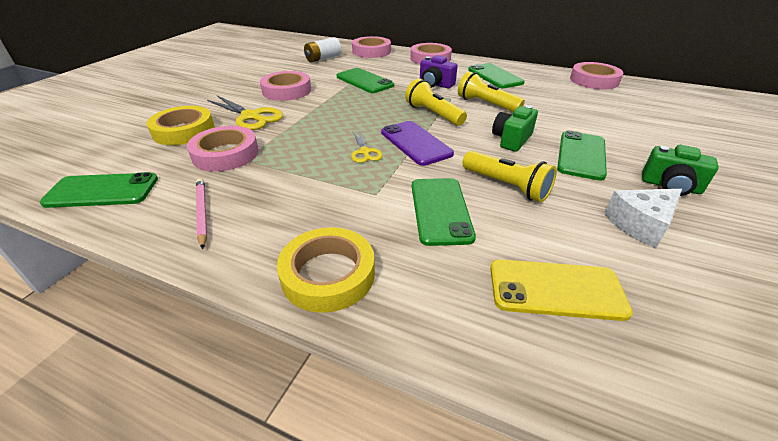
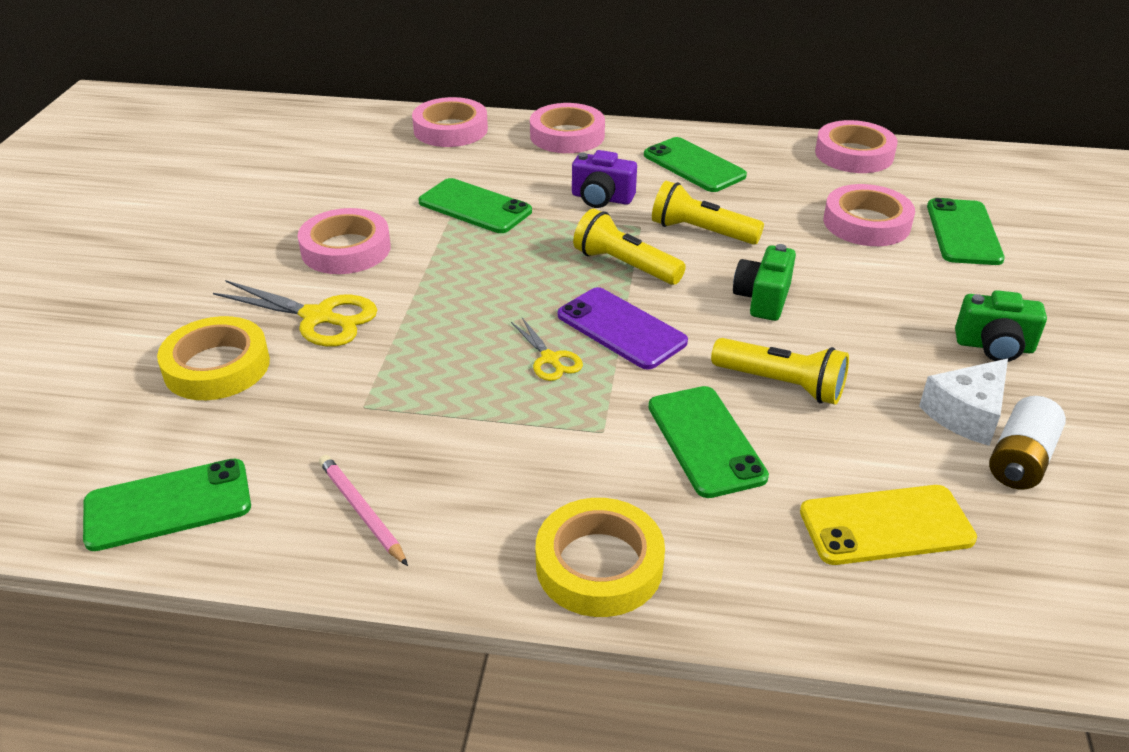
camera: 15 degrees left, 0 degrees up
pink tape [187,126,259,172] -> pink tape moved to [823,184,915,246]
white battery [304,37,341,62] -> white battery moved to [989,396,1066,489]
green phone [557,131,607,181] -> green phone moved to [927,198,1005,265]

